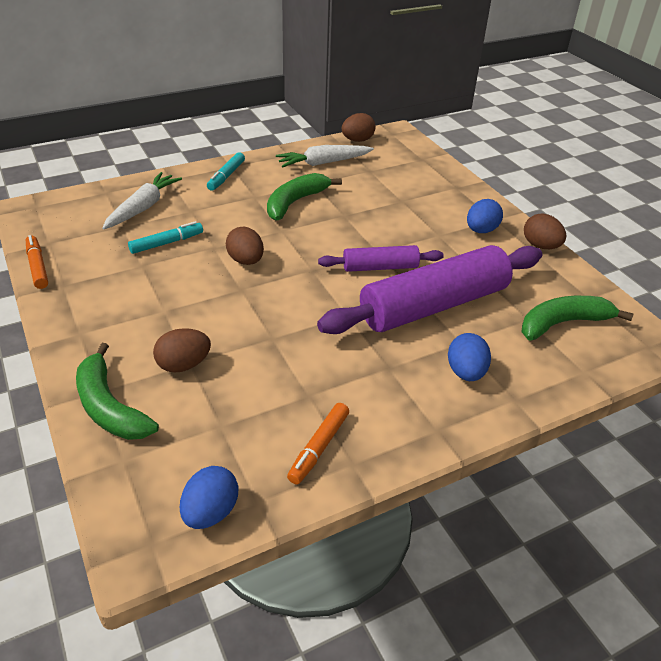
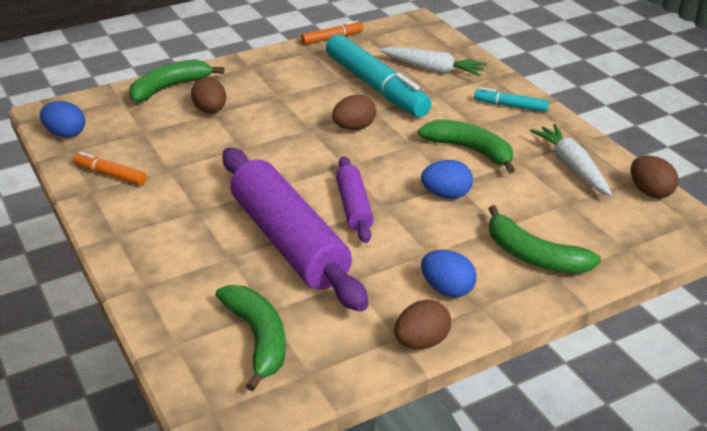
camera: 90 degrees right, 5 degrees down
turquoise marker [128,221,203,254] -> turquoise marker [326,34,432,117], size x2.17
blue egg [448,333,491,381] -> blue egg moved to [421,160,473,199]
none -> green banana [489,205,601,274]

